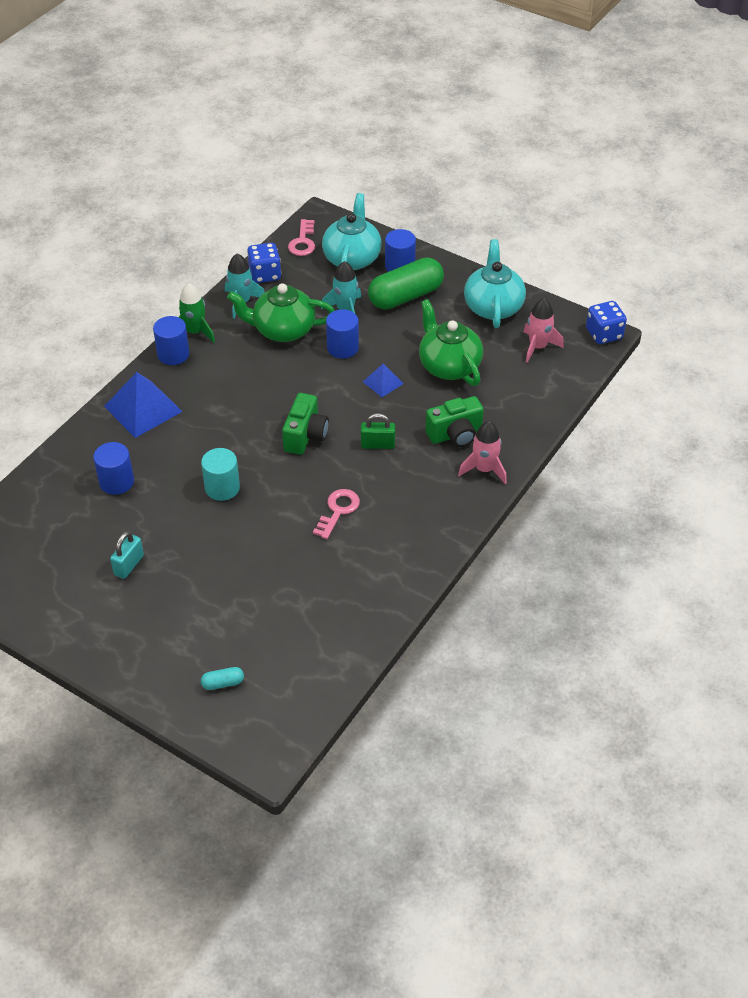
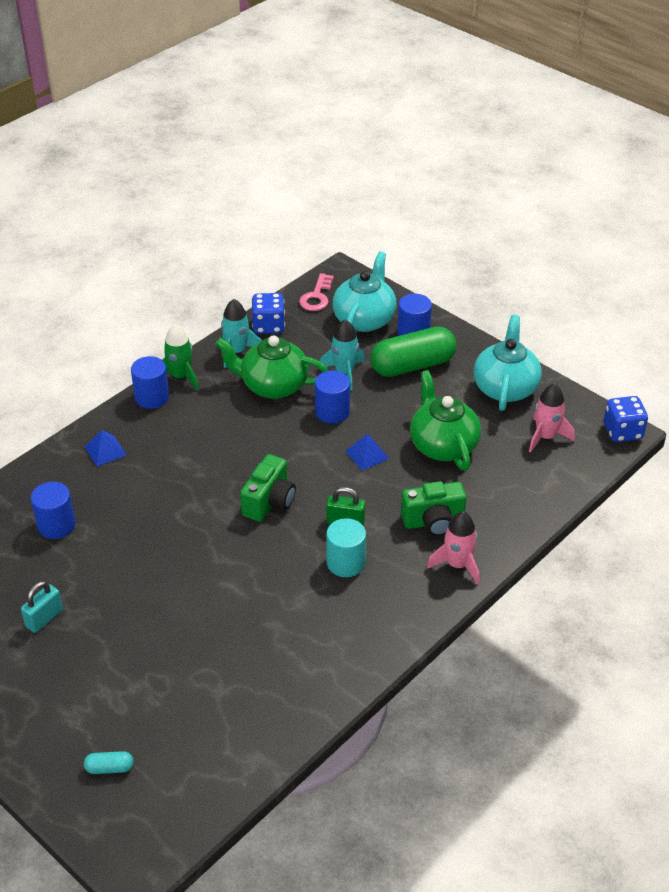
camera: 10 degrees right, 5 degrees down
blue pyramid [104,372,183,438] -> blue pyramid [85,430,126,466], size x0.53
turquoise cylinder [201,448,240,501] -> turquoise cylinder moved to [326,518,366,577]
pink key [313,489,360,539] -> none

